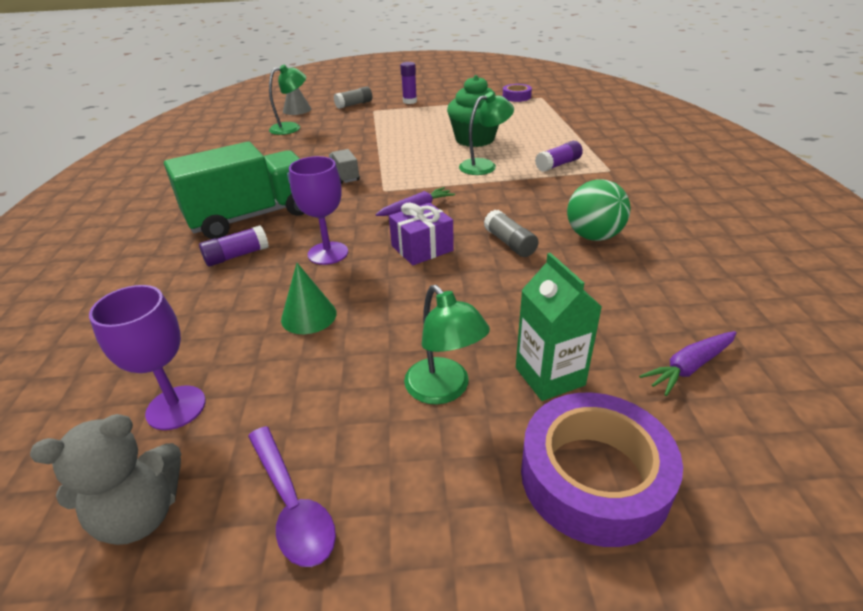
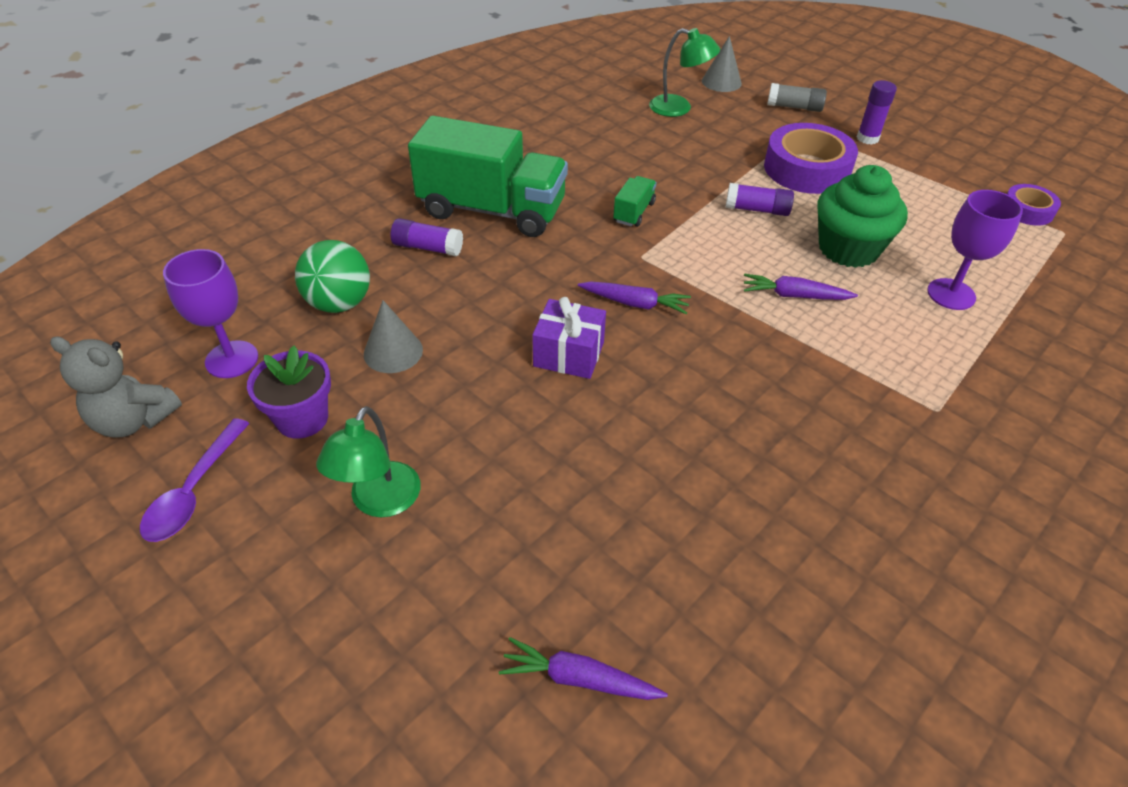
camera: 45 degrees right, 10 degrees up
green cone [281,263,337,334] -> grey cone [364,300,423,373]
purple goblet [289,156,348,265] -> purple goblet moved to [927,190,1023,310]
grey truck [329,149,360,184] -> green truck [613,176,656,227]
green lamp [459,92,514,175] -> purple carrot [744,274,858,300]
grey glue stick [484,210,538,257] -> none
green carton [516,253,602,401] -> none
purple tape [521,393,683,547] -> purple tape moved to [764,123,858,194]
purple glue stick [535,141,583,172] -> purple glue stick moved to [726,183,794,216]
green ball [567,179,630,241] -> green ball moved to [295,240,370,313]
none -> purple flower pot [247,346,331,439]

